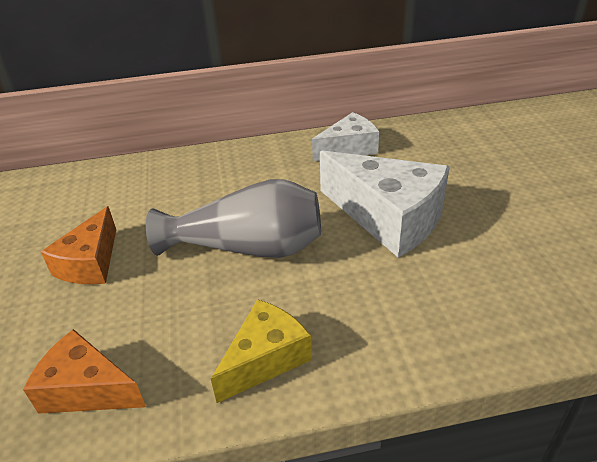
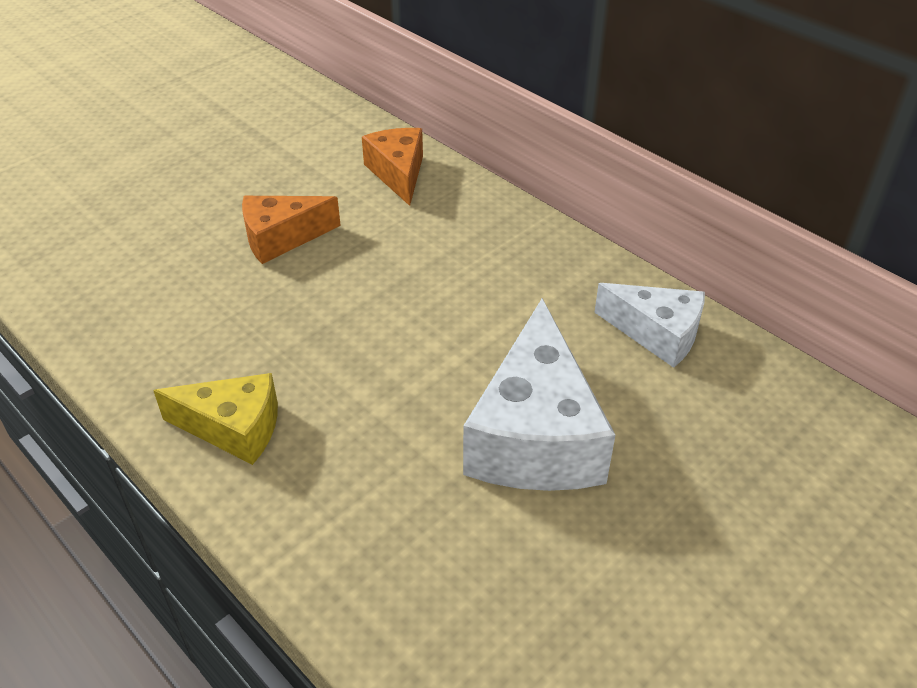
camera: 55 degrees right, 5 degrees up
orange cheese [23,329,146,414] -> orange cheese moved to [362,128,423,206]
grey vase [146,179,321,258] -> none

